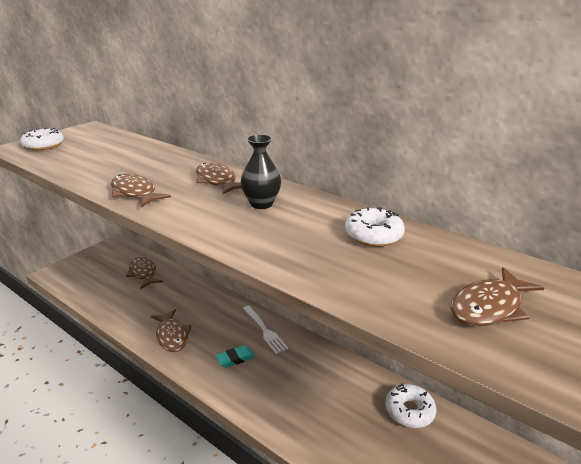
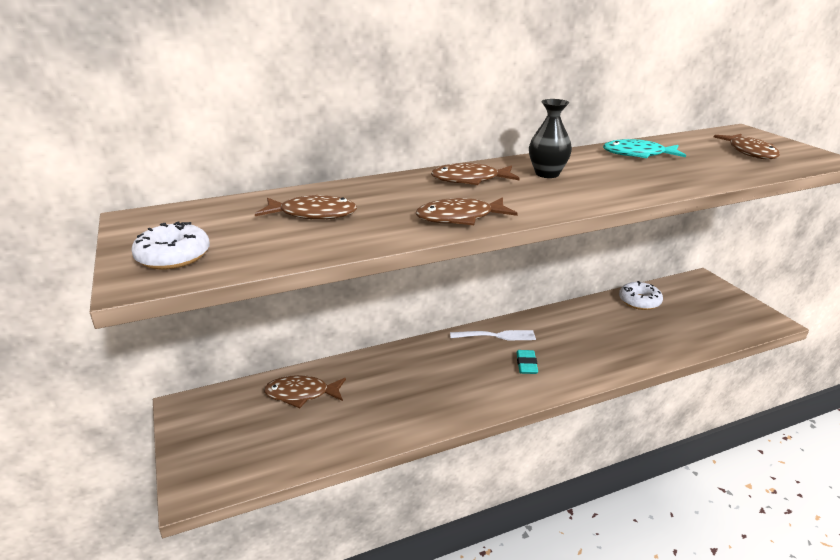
camera: 60 degrees left, 0 degrees up
brown fish [151,309,192,352] -> brown fish moved to [255,195,357,219]
white donut [345,207,405,247] -> turquoise fish [603,139,686,158]

